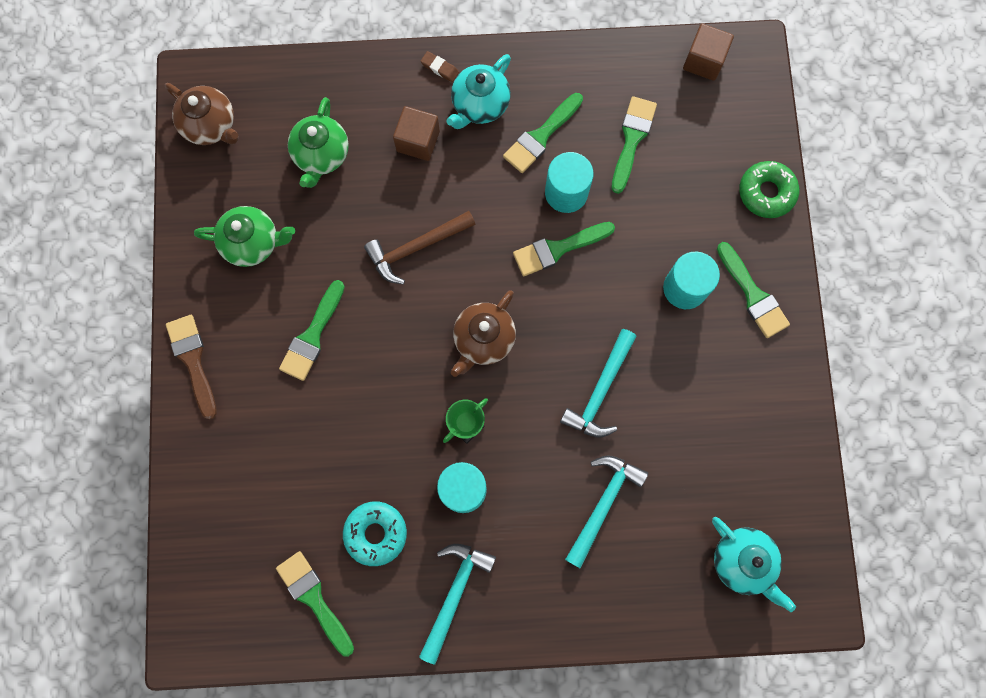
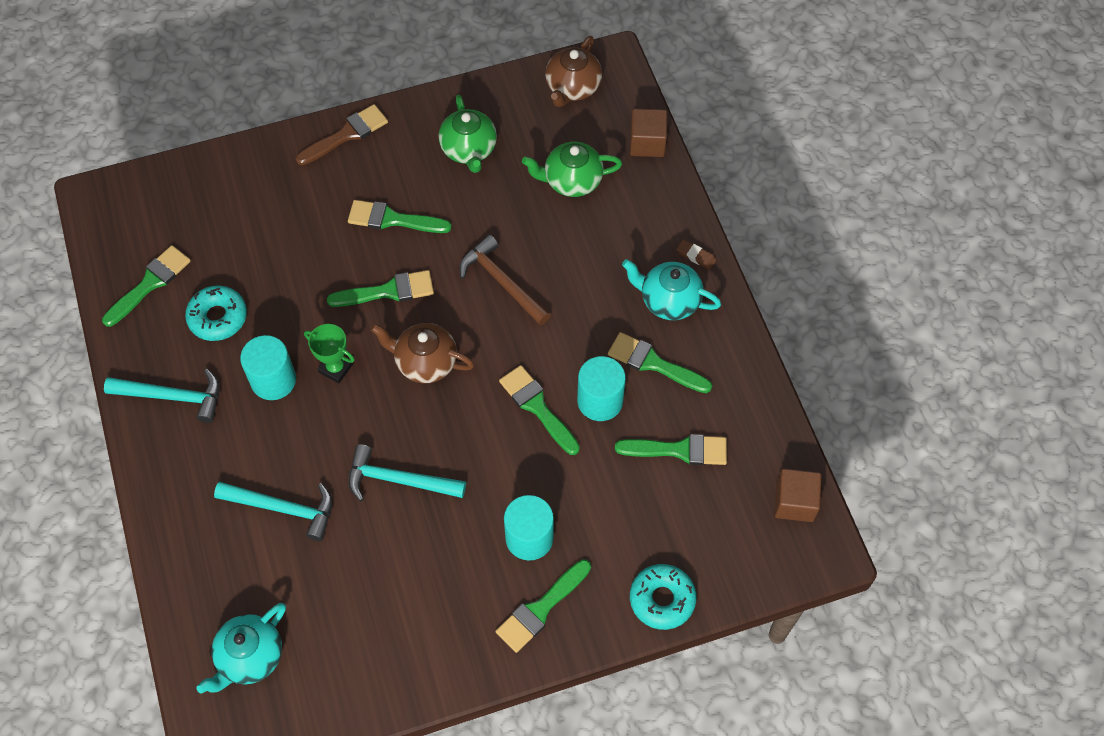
camera: 75 degrees right, 15 degrees down
brown cube [393,106,440,161] -> brown cube moved to [630,109,667,157]
brown eraser [421,51,459,82] -> brown eraser turned 75 degrees counterclockwise [677,239,716,270]
green donut [739,161,799,218] -> turquoise donut [630,564,697,630]
none -> green brush [327,270,434,307]

